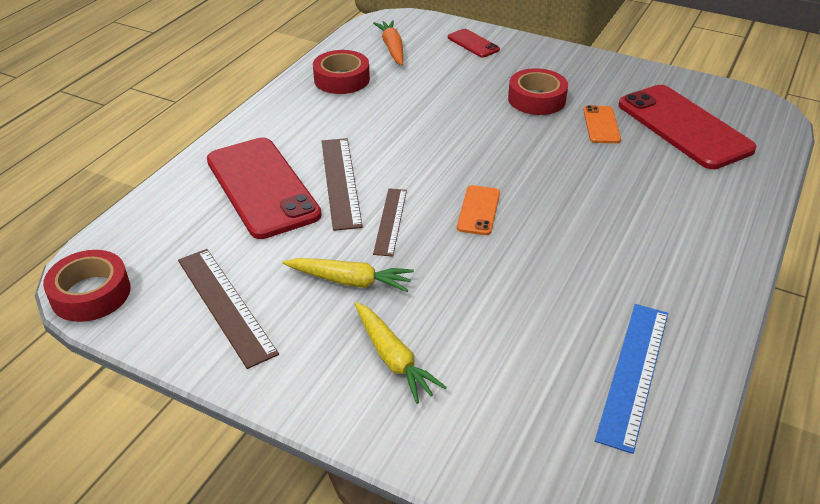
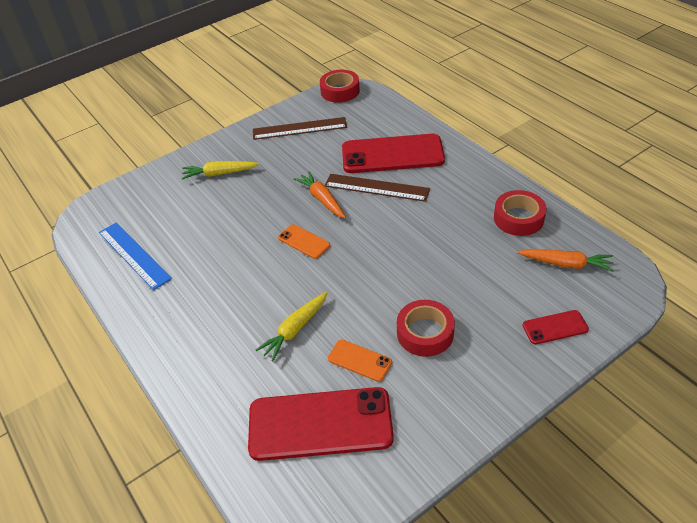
camera: 120 degrees right, 5 degrees up
yellow carrot [282,258,414,292] -> yellow carrot moved to [256,292,328,361]
brown ruler [373,189,407,257] -> orange carrot [294,171,346,218]

